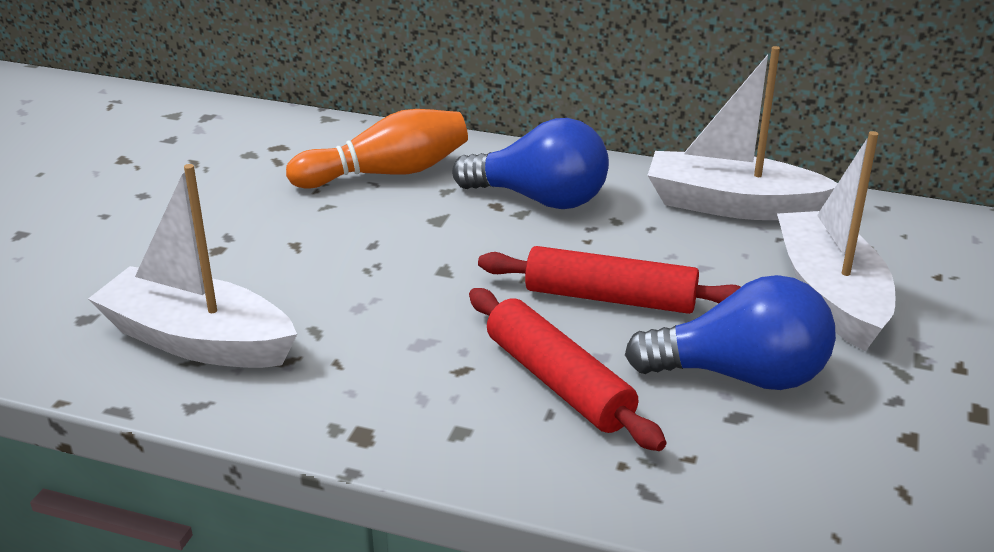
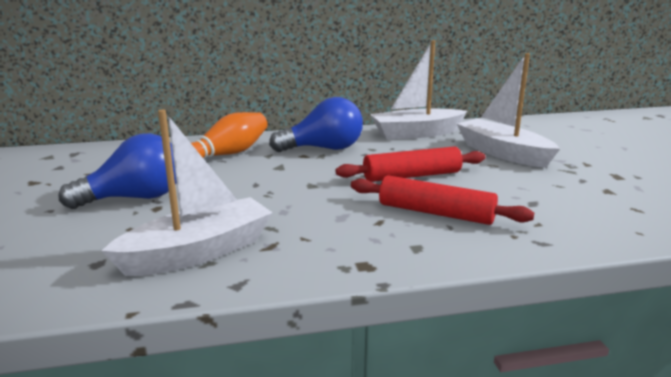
camera: 30 degrees left, 10 degrees down
white boat [88,164,297,368] -> white boat turned 150 degrees clockwise [101,110,273,276]
blue light bulb [625,275,836,390] -> blue light bulb moved to [59,133,176,209]

